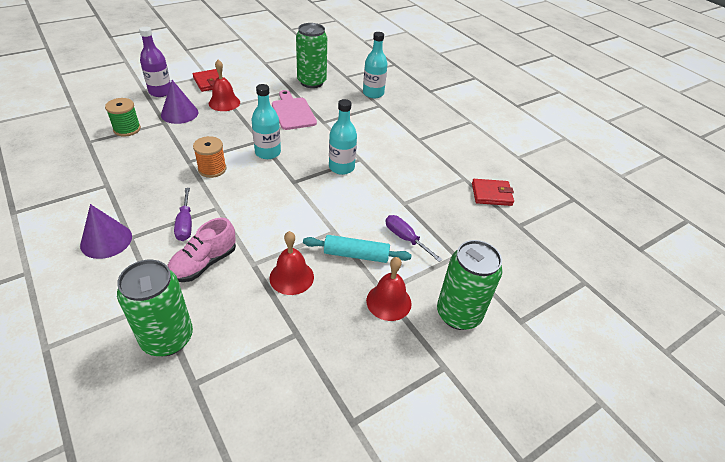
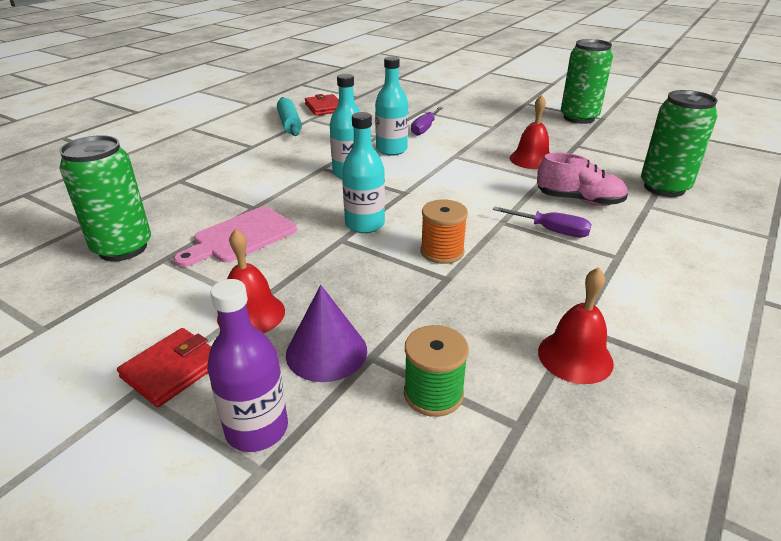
camera: 110 degrees left, 10 degrees down
purple cone [80,204,132,259] -> none
purple screwdriver [174,188,192,241] -> purple screwdriver turned 60 degrees clockwise [493,207,592,238]
turquoise rolling pin [303,235,412,263] -> turquoise rolling pin moved to [277,97,302,136]
turquoise bottle [363,32,387,98] -> turquoise bottle moved to [375,56,408,156]
red bell [366,257,412,321] -> red bell moved to [538,267,614,384]
green can [437,240,503,330] -> green can moved to [561,39,613,124]

